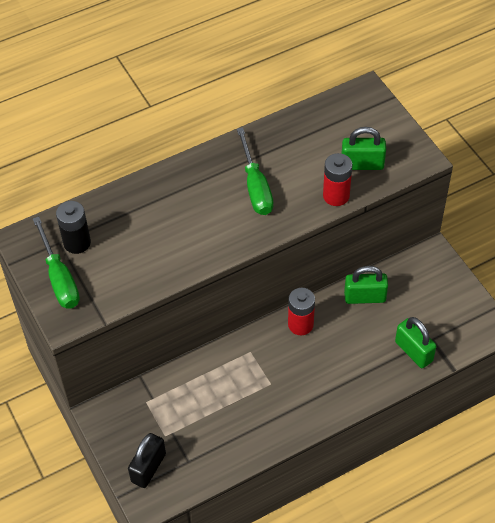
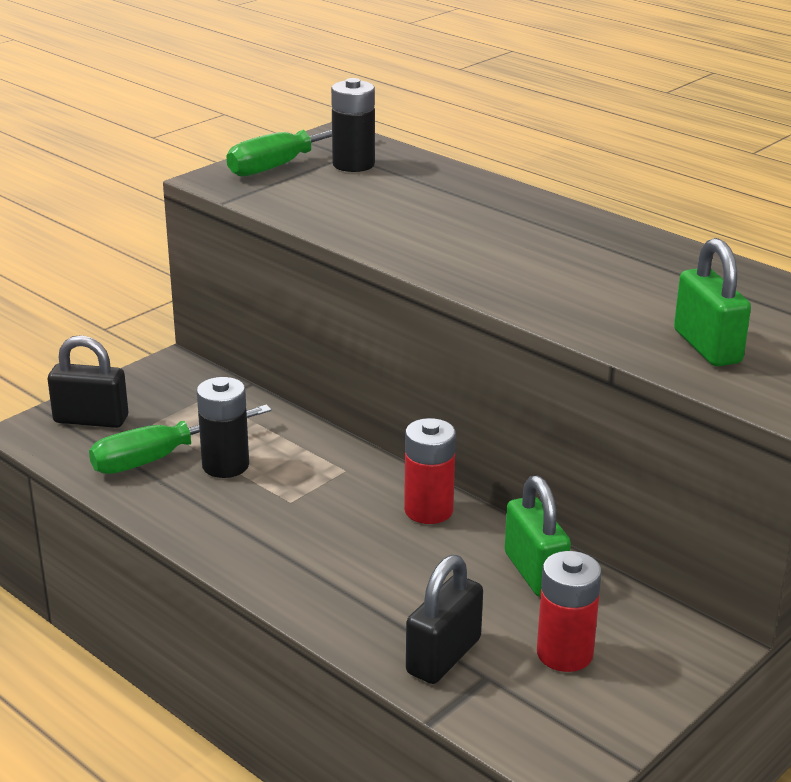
camera: 70 degrees right, 25 degrees down
green screwdriver [237,127,273,215] -> green screwdriver moved to [89,404,272,474]
red battery [323,153,352,206] -> red battery moved to [537,551,602,672]
green padlock [395,317,437,368] -> black padlock [406,555,483,684]
none -> black battery [197,377,249,478]

